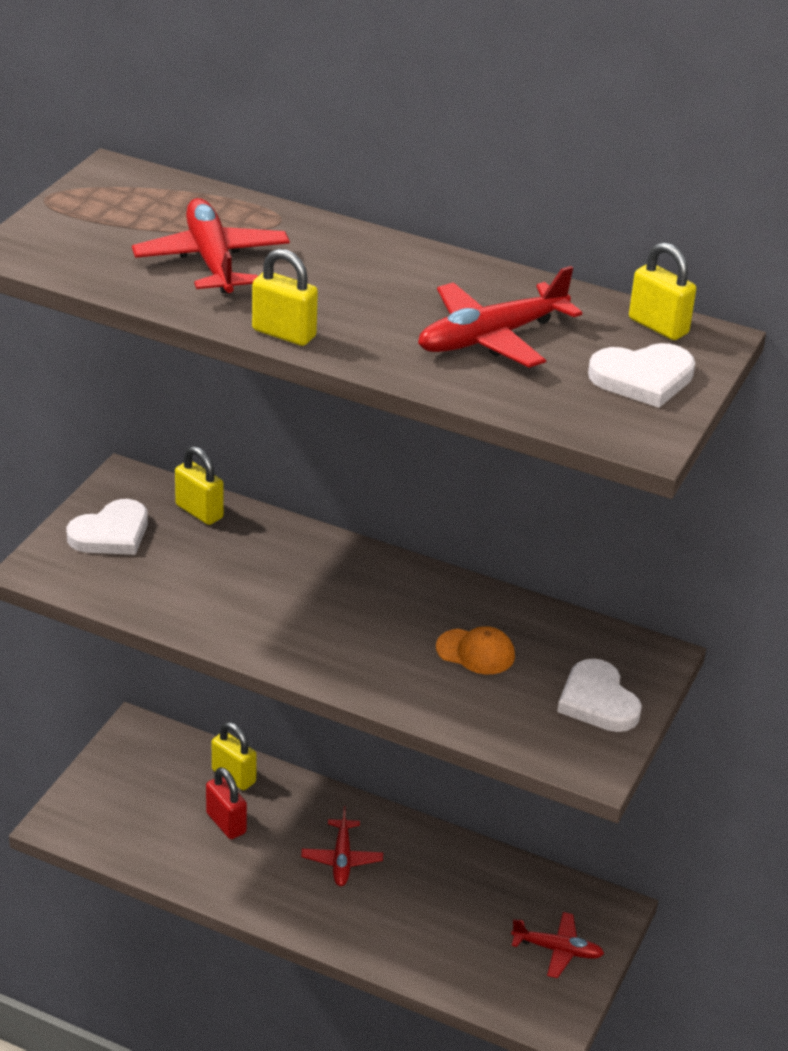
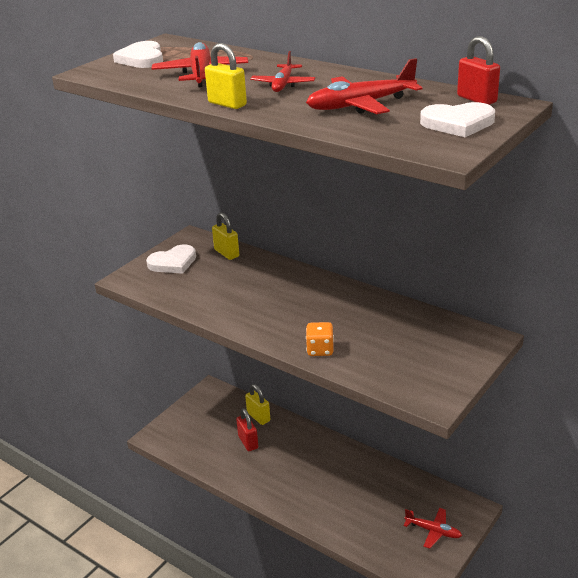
camera: 15 degrees right, 5 degrees down
red plane [301,806,383,886] -> red plane moved to [250,51,315,92]
orange cap [436,626,515,674] -> none
white heart [557,659,642,732] -> white heart moved to [113,41,163,68]
yellow padlock [629,242,696,340] -> red padlock [457,36,500,105]
none -> orange dice [306,322,334,356]

